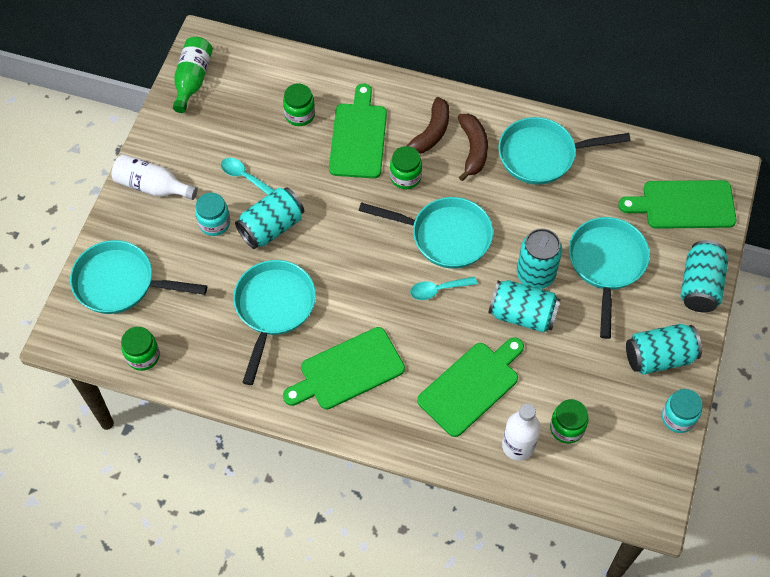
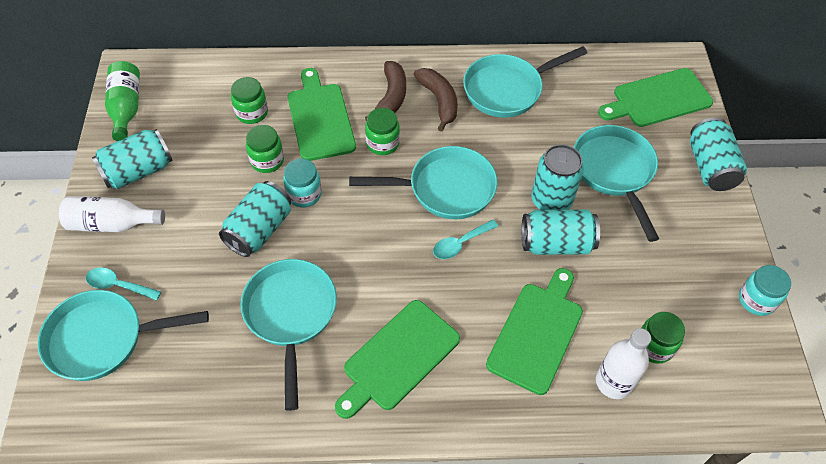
camera: 20 degrees left, 5 degrees down
green jar [121,327,160,371] -> green jar moved to [246,125,284,173]
turquoise jar [195,193,230,236] -> turquoise jar moved to [283,159,322,207]
turquoise spoon [221,158,274,195] -> turquoise spoon moved to [86,268,161,301]
turquoise can [626,324,702,375] -> turquoise can moved to [92,129,173,189]

